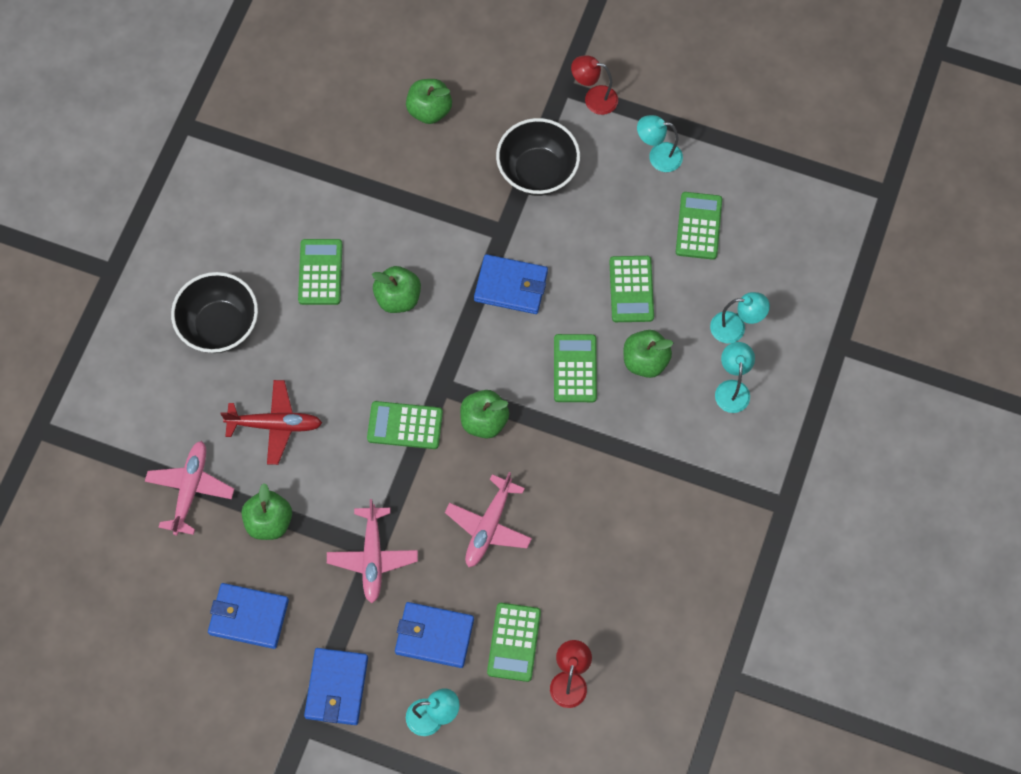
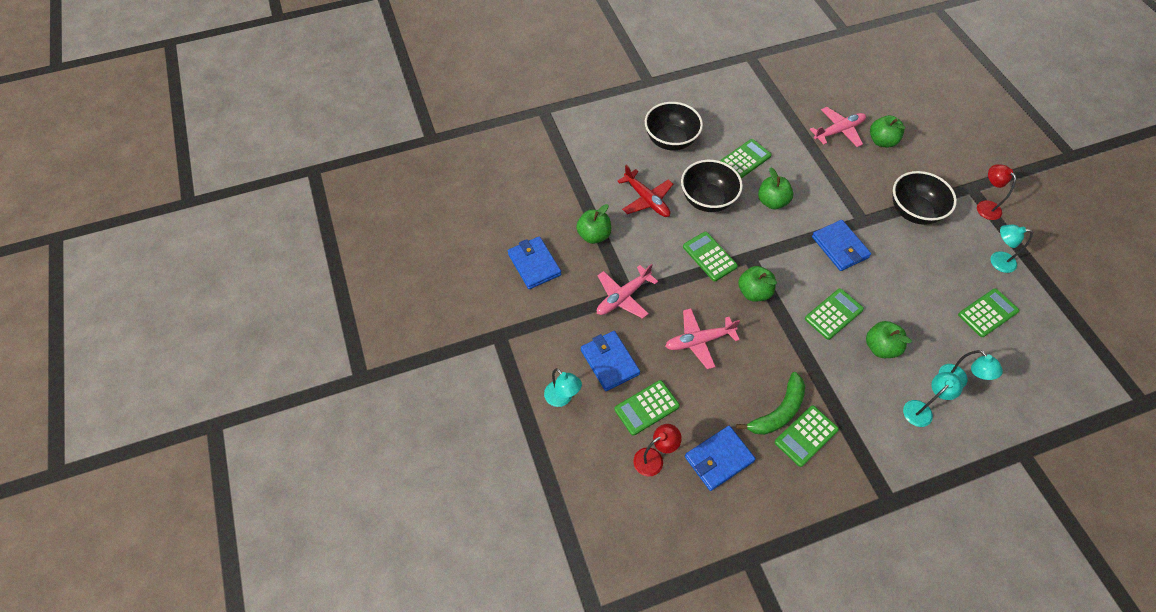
camera: 50 degrees right, 10 degrees down
pink plane [145,441,234,536] -> pink plane moved to [810,107,866,147]
blue wallet [304,648,368,725] -> blue wallet moved to [685,426,756,491]
green calculator [610,256,654,322] -> green calculator moved to [775,405,839,467]
turquoise lamp [637,115,683,172] -> turquoise lamp turned 45 degrees counterclockwise [991,225,1033,273]
none -> black bowl [681,160,743,212]
none -> green banana [736,372,805,435]

